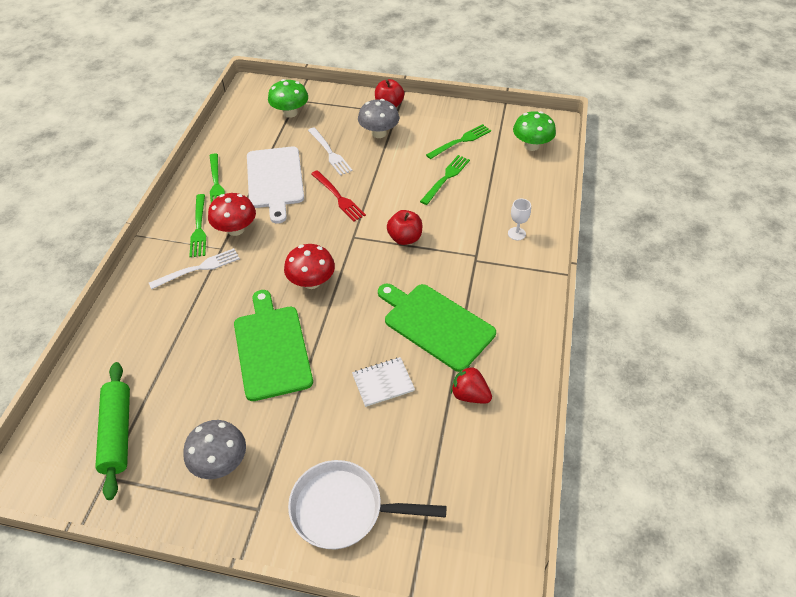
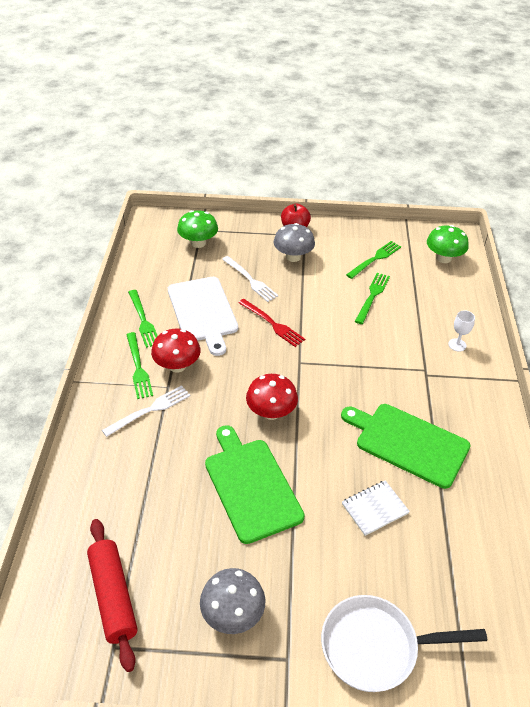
camera: 10 degrees left, 5 degrees down
green rolling pin [95,362,130,500] -> red rolling pin [87,519,137,672]
red apple [387,210,422,245] -> none
red strawberry [451,366,492,403] -> none

